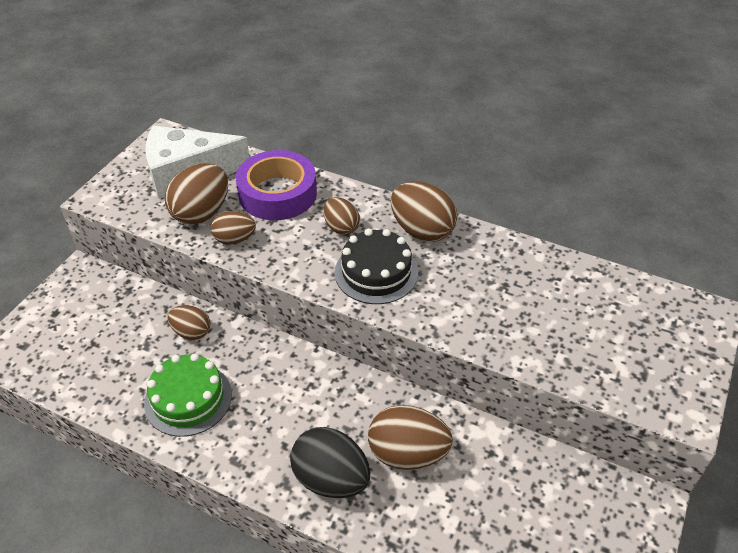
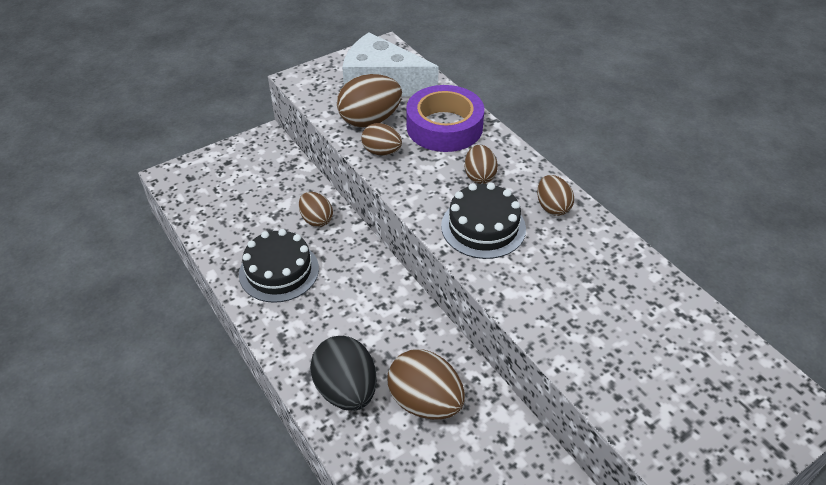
camera: 30 degrees right, 0 degrees up
green cake [144,353,232,437] -> black cake [239,229,319,303]
brown egg [391,181,457,242] -> brown egg [537,175,574,216], size x0.61

